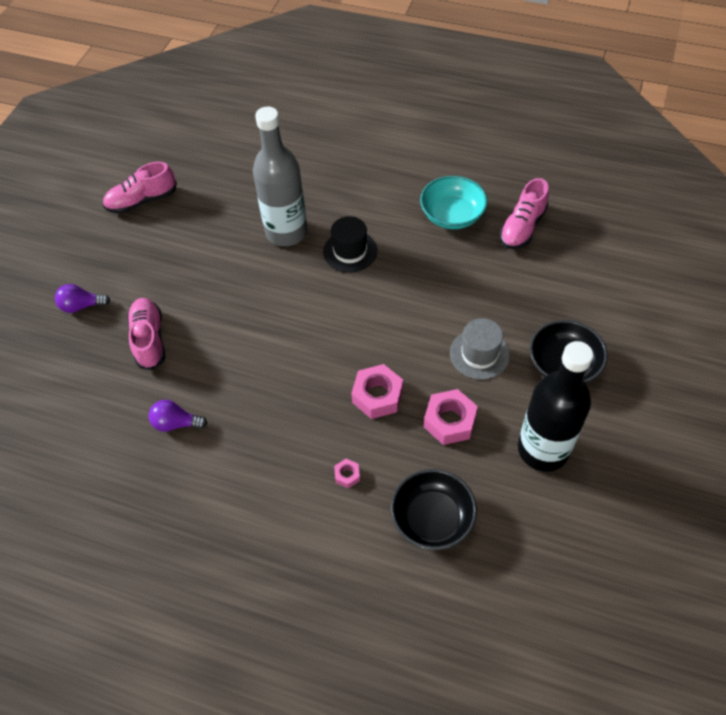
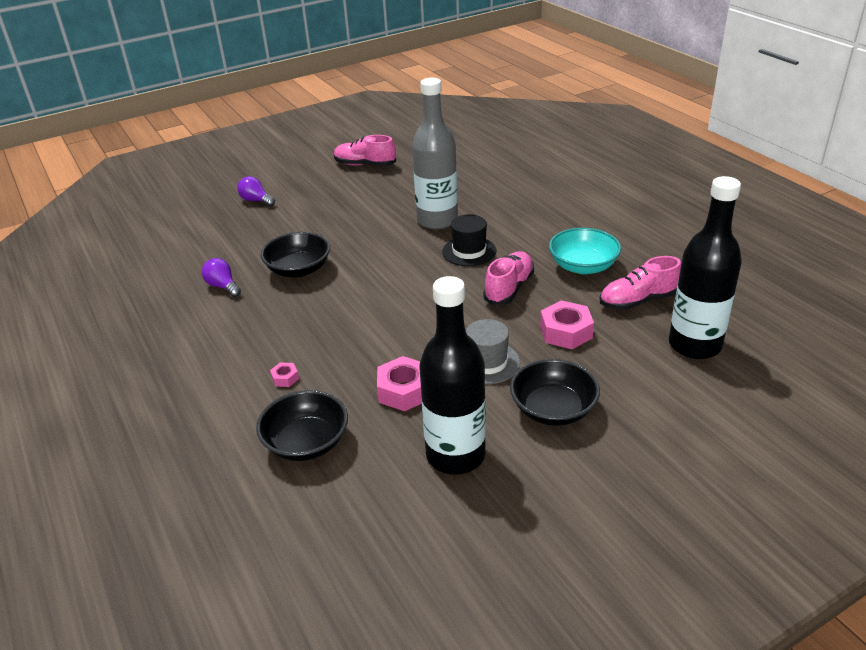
camera: 40 degrees right, 20 degrees down
pink shoe [127,298,165,370] -> pink shoe moved to [483,251,534,305]
pink nut [351,364,403,419] -> pink nut moved to [540,300,594,349]
none -> black bowl [261,232,330,277]
none -> black bottle [669,176,742,359]

